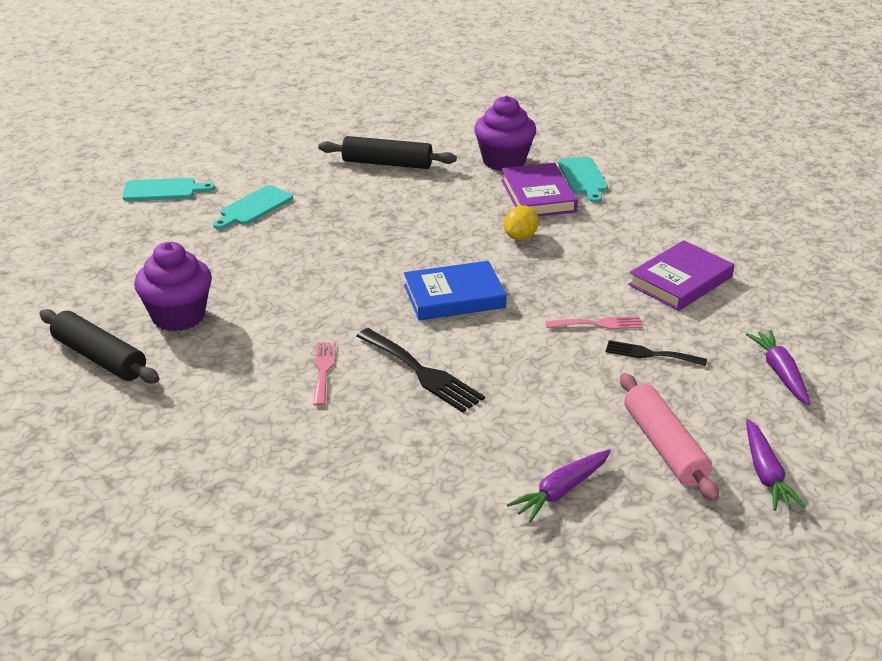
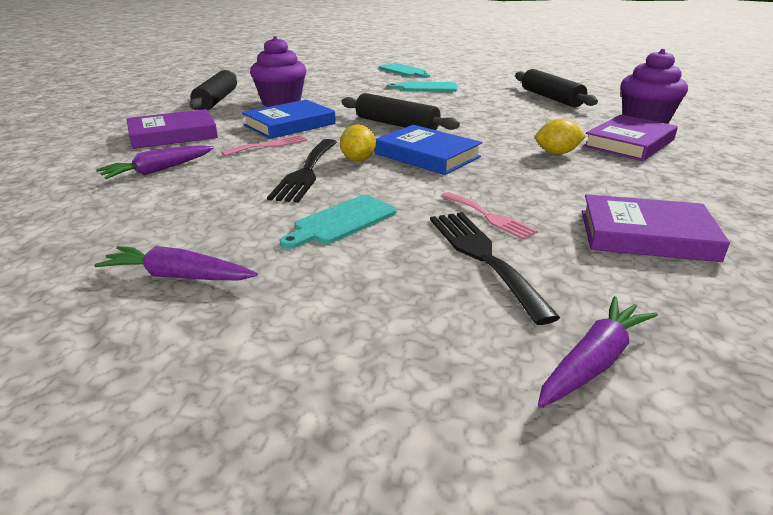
camera: 55 degrees right, 5 degrees down
turquoise cutting board [558,157,608,203] -> turquoise cutting board moved to [280,195,396,249]
black fork [605,340,707,366] -> black fork [430,212,561,325], size x1.60
pink rolling pin [620,373,719,502] -> none
purple carrot [746,419,806,511] -> purple carrot moved to [96,145,214,179]
none -> purple book [127,109,218,149]
none -> blue book [242,100,336,139]
none -> yellow lemon [340,124,376,162]
none -> black rolling pin [341,93,460,130]

